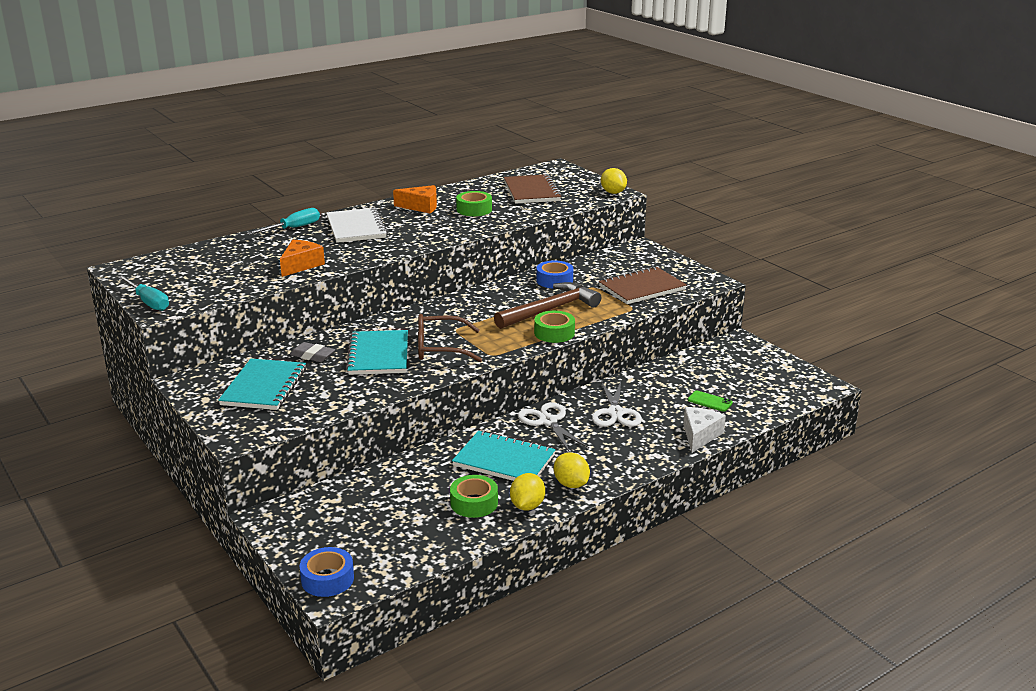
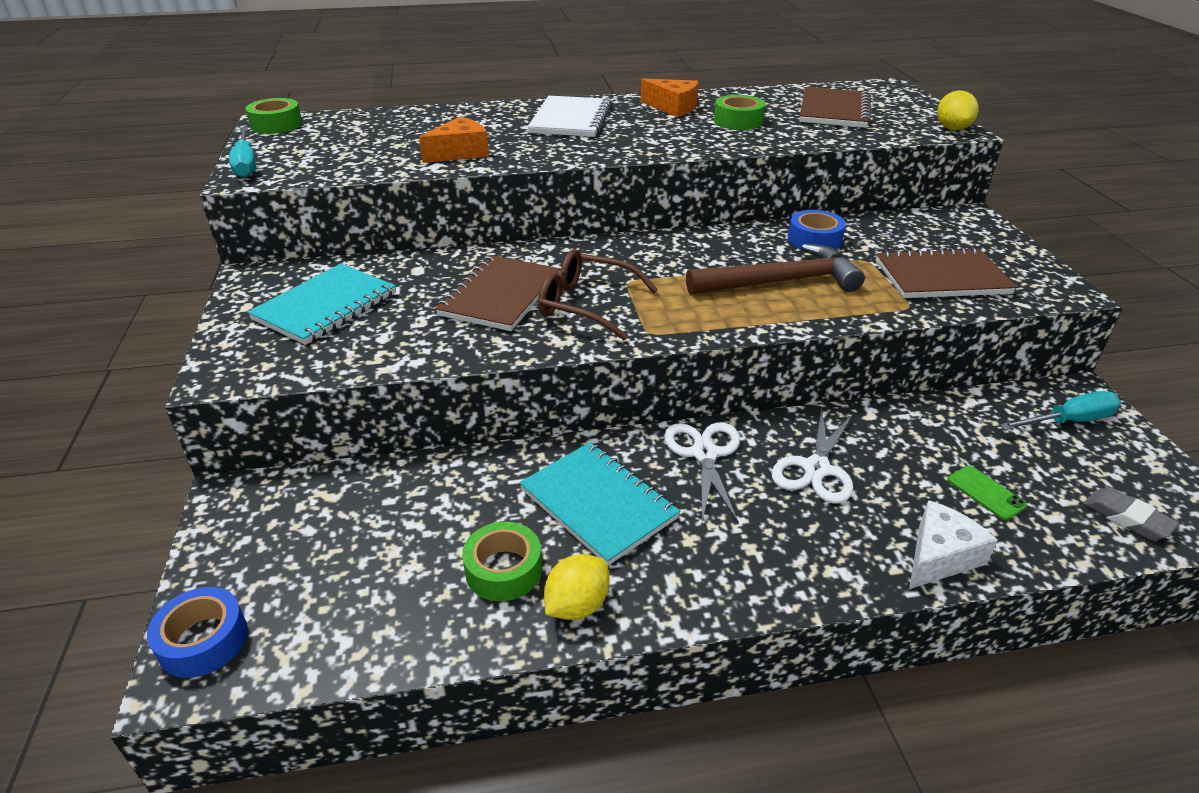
camera: 25 degrees right, 10 degrees up
turquoise screwdriver [247,208,320,235] -> turquoise screwdriver moved to [1000,391,1121,430]
grey eraser [290,342,335,362] -> grey eraser moved to [1083,487,1179,540]
turquoise notebook [346,330,408,375] -> brown notebook [435,255,560,331]
green tape [534,310,575,343] -> green tape moved to [245,98,302,134]
yellow lemon [554,452,590,488] -> none

